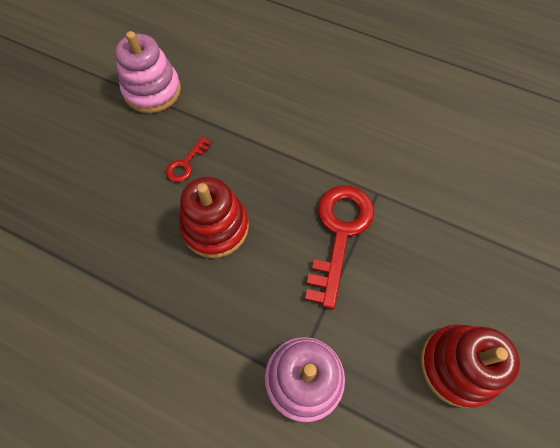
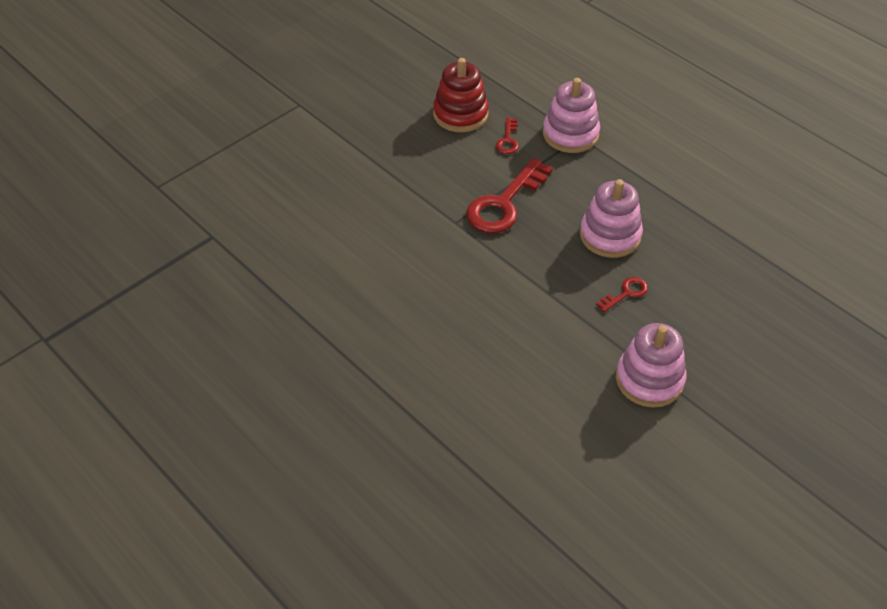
camera: 160 degrees left, 15 degrees down
red stacking toy [179,177,249,258] -> pink stacking toy [580,179,643,258]
none -> red key [496,118,519,154]

